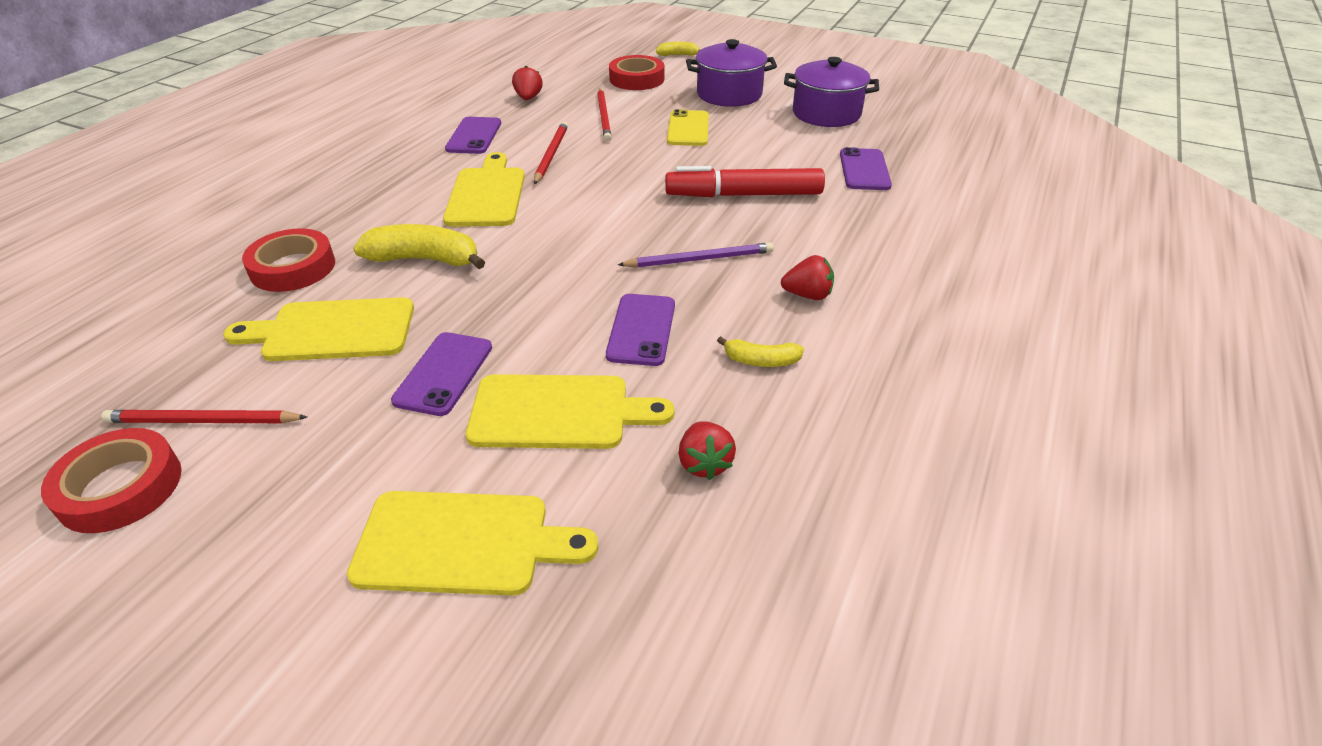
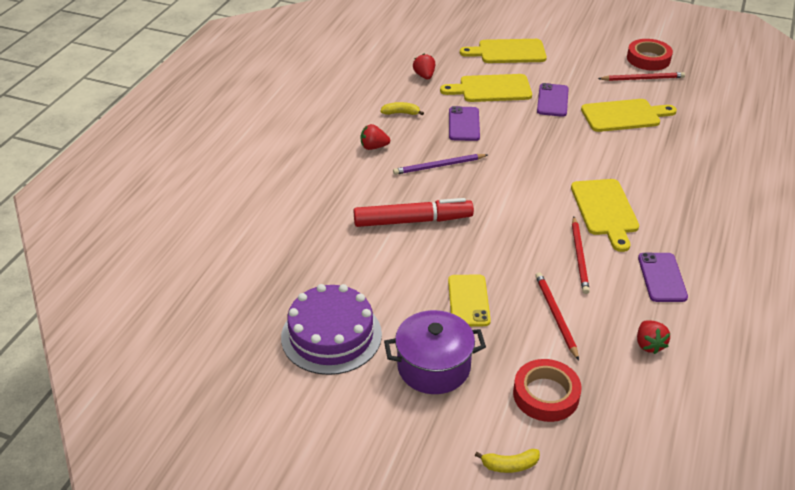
camera: 175 degrees right, 0 degrees up
red tape [242,228,335,292] -> none
yellow banana [353,224,485,269] -> none
purple pot [784,57,879,127] -> purple cake [281,284,382,375]
purple phone [840,147,892,190] -> none

